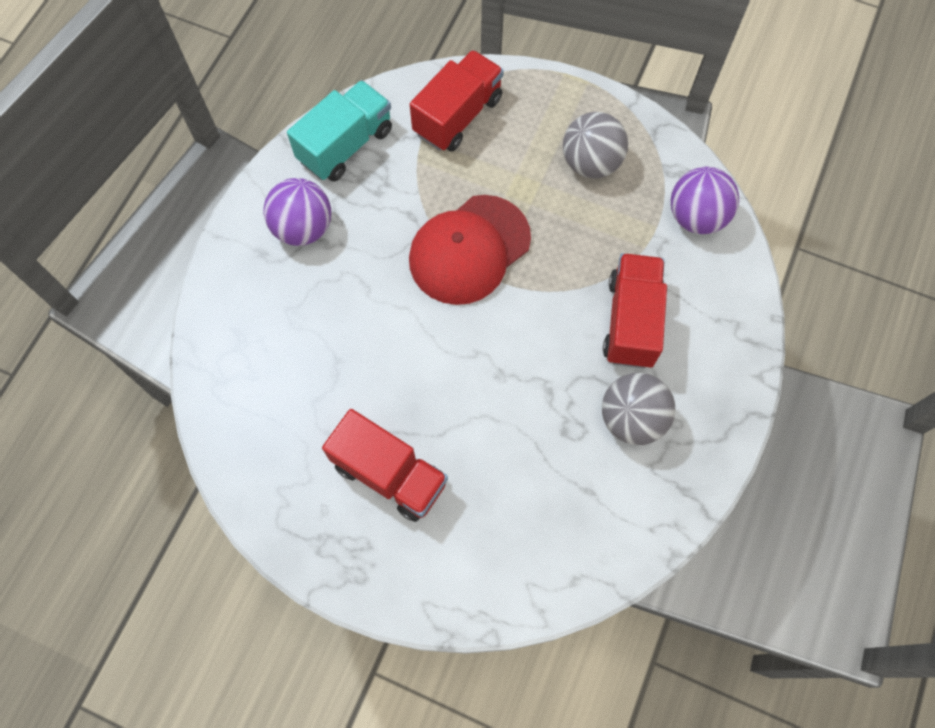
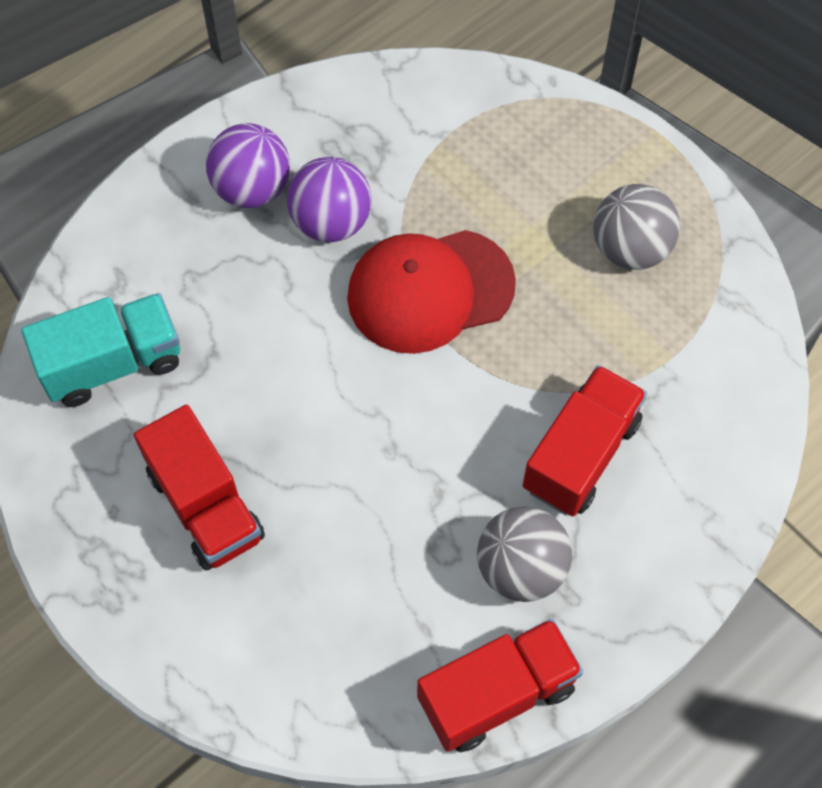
camera: 25 degrees right, 5 degrees down
turquoise truck [287,80,392,182] -> turquoise truck moved to [21,293,180,407]
red truck [410,50,504,152] -> red truck moved to [417,619,583,752]
purple ball [671,167,739,234] -> purple ball moved to [287,157,372,242]

